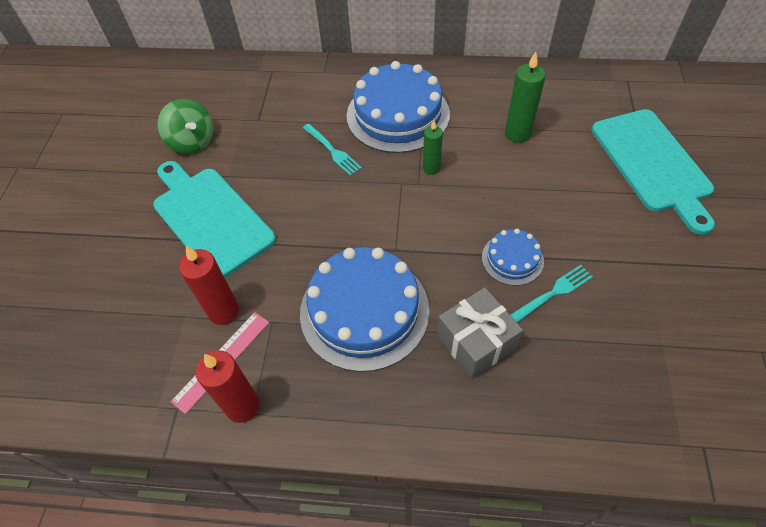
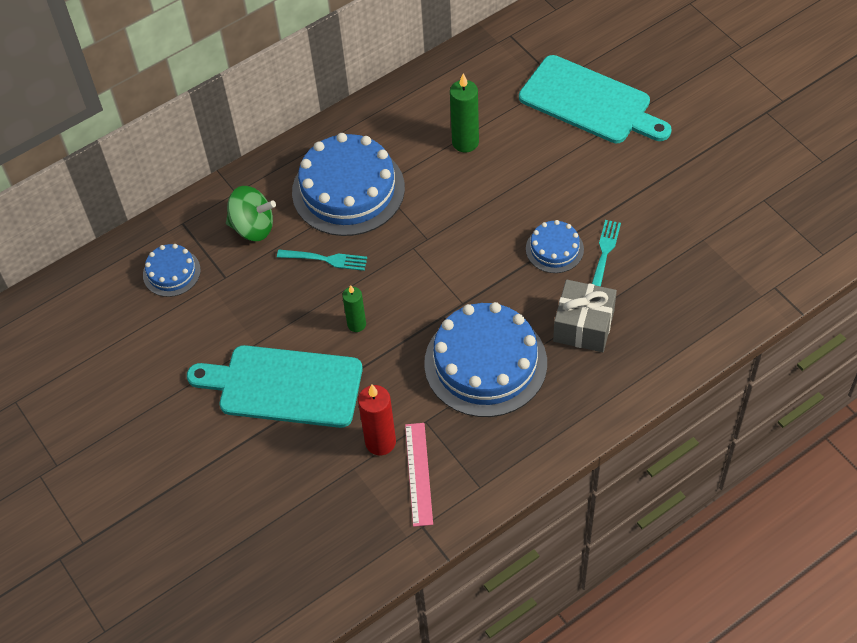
camera: 40 degrees left, 0 degrees up
green spinning top [158,99,213,154] -> green spinning top moved to [226,186,276,241]
red candle [195,350,260,423] -> none
green candle [423,121,443,175] -> green candle moved to [342,285,366,332]
none -> blue cake [143,244,201,297]

